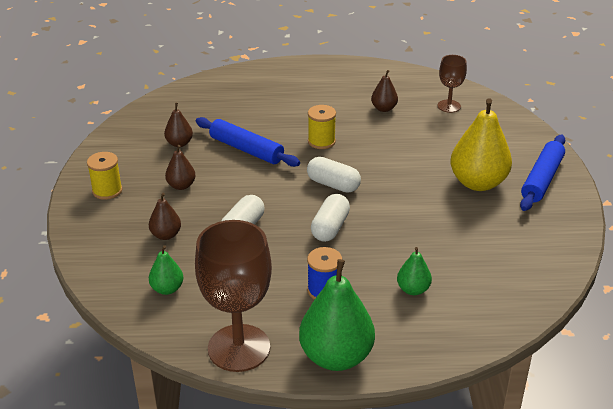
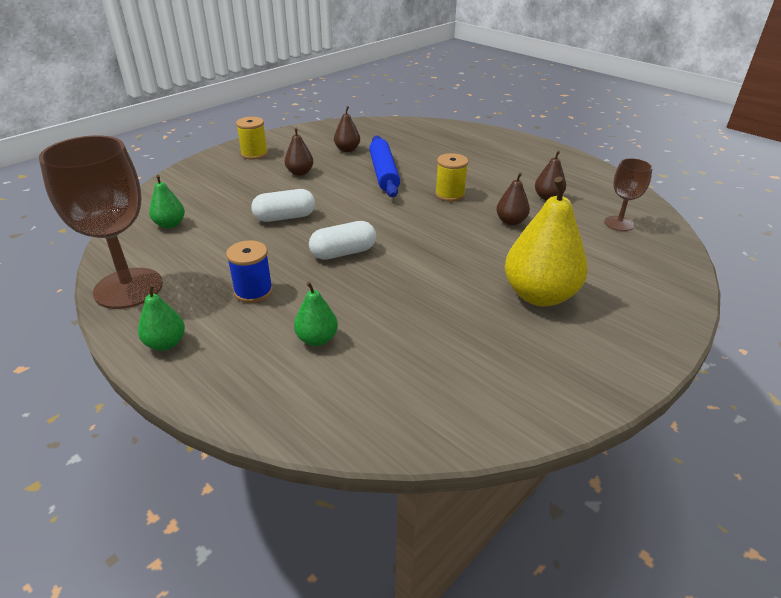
camera: 45 degrees right, 0 degrees up
brown pear [149,193,181,240] -> brown pear moved to [496,172,530,225]
green pear [299,259,375,371] -> green pear [138,284,185,351], size x0.50
white capsule [307,157,361,193] -> none
blue rolling pin [520,135,565,211] -> none

